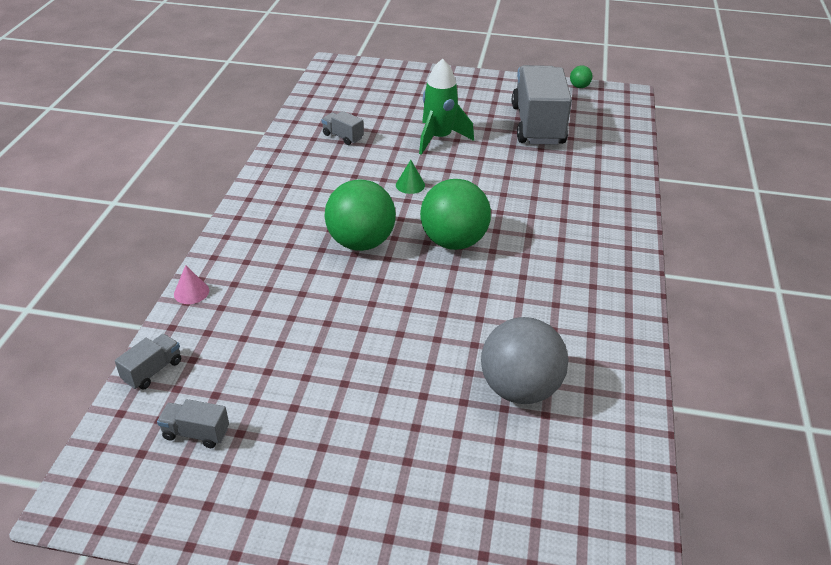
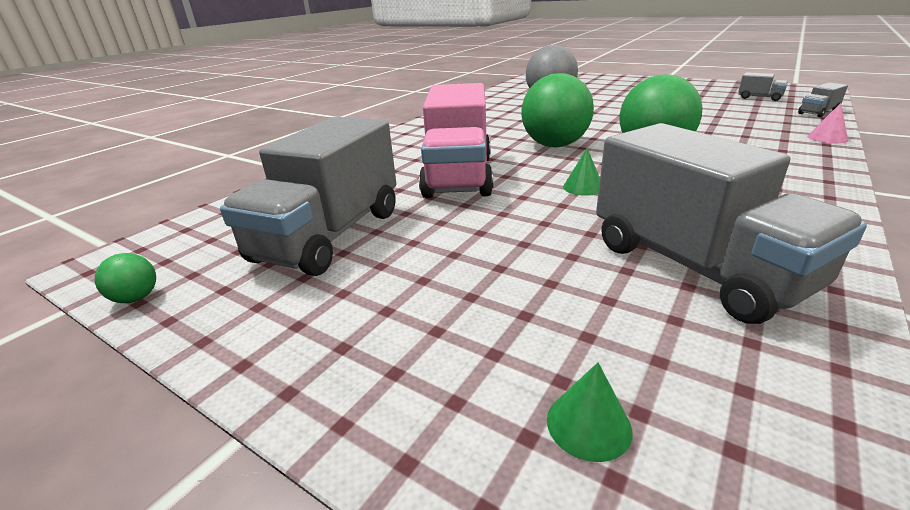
camera: 155 degrees left, 10 degrees down
grey truck [322,111,364,145] -> grey truck [596,123,867,324], size x2.42
green rocket [419,58,474,155] -> none
none -> pink truck [419,83,493,198]
none -> green cone [547,363,632,462]

